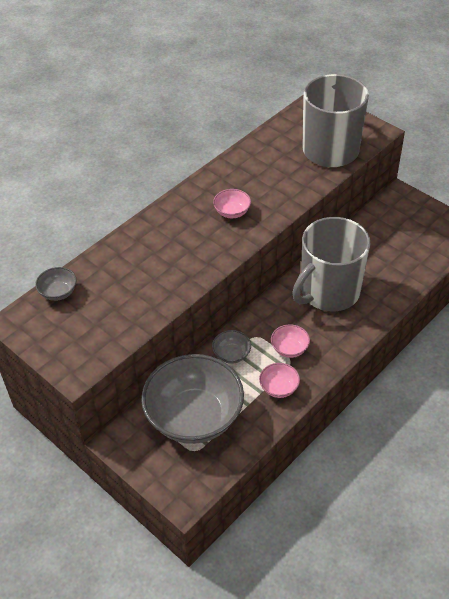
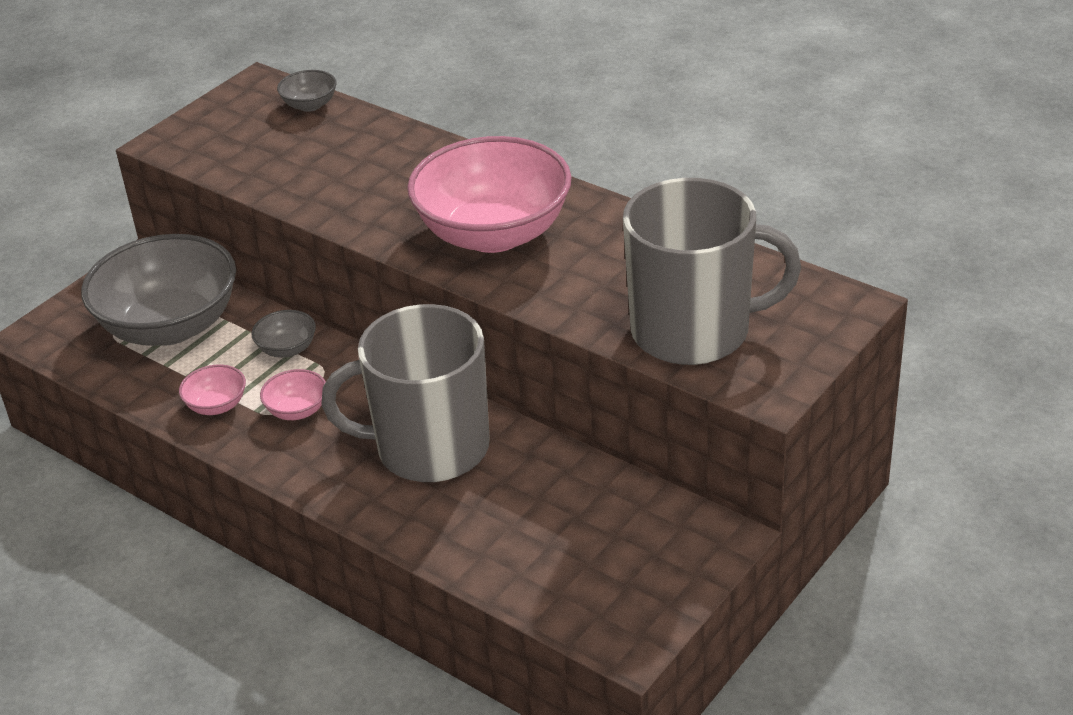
camera: 85 degrees right, 10 degrees down
pink bowl [213,189,251,218] -> pink bowl [407,136,572,253], size x2.42
grey mug [292,217,370,311] -> grey mug turned 45 degrees counterclockwise [321,304,490,482]

